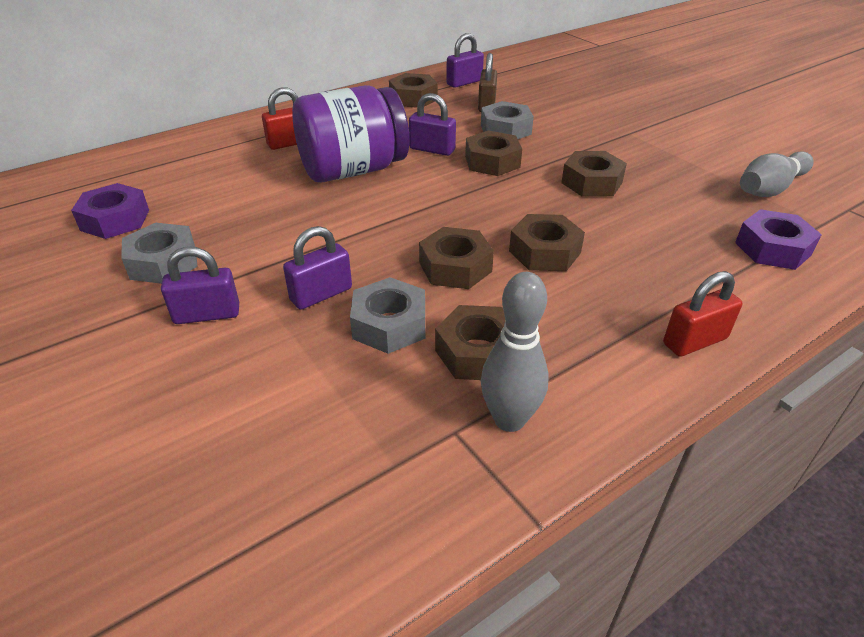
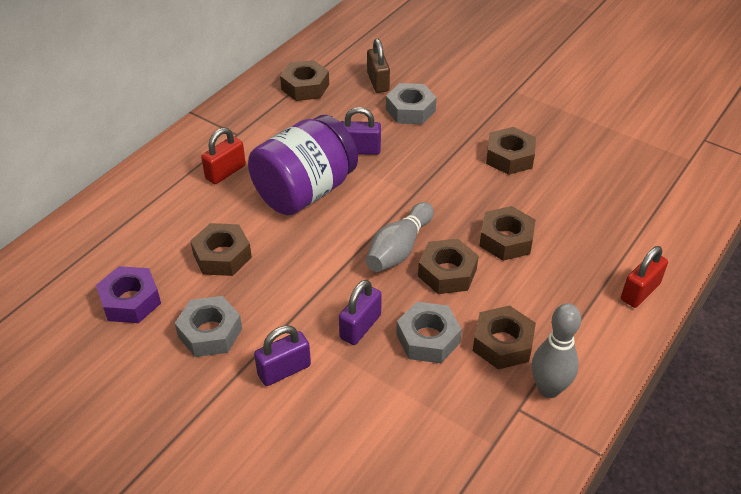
camera: 20 degrees left, 5 degrees up
purple padlock [446,33,484,88] -> none
brown nut [465,130,522,176] -> brown nut moved to [190,223,252,276]
purple nut [735,209,822,270] -> none
grey bowling pin [740,151,814,197] -> grey bowling pin moved to [366,202,434,272]

